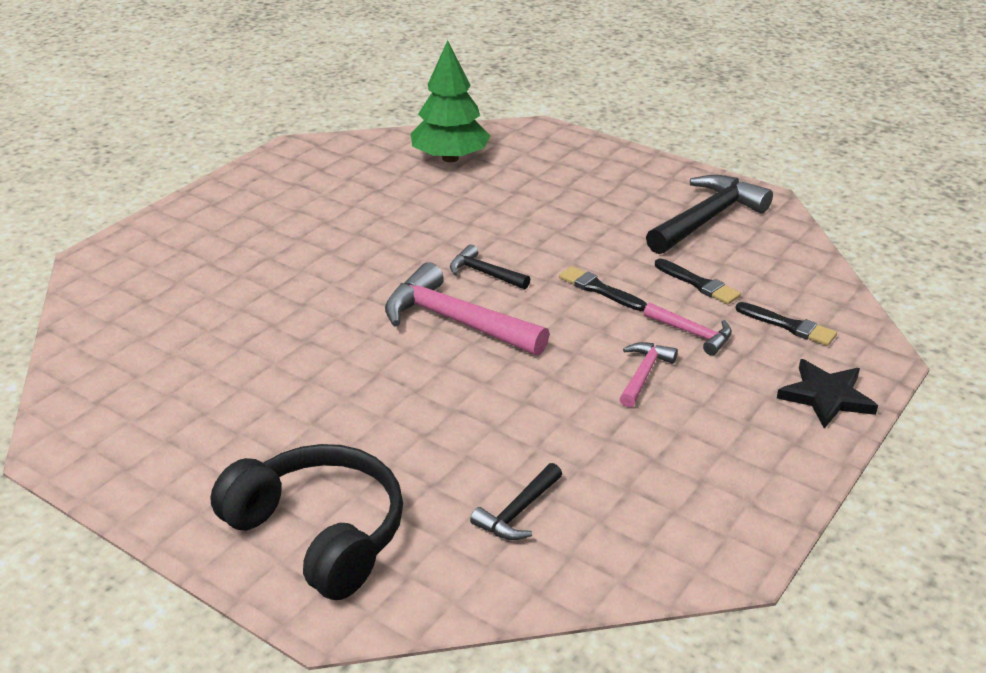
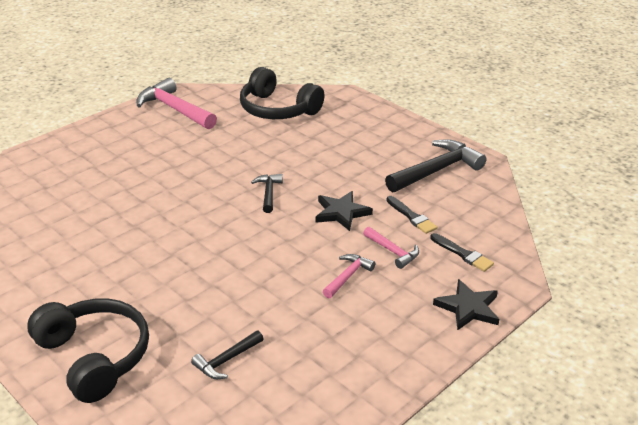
camera: 10 degrees right, 0 degrees up
pink hammer [385,262,550,356] -> pink hammer moved to [136,78,217,129]
green tree [411,40,491,162] -> black headphones [240,67,325,119]
black hammer [450,245,530,289] -> black hammer turned 45 degrees clockwise [251,174,283,213]
black brush [559,266,647,311] -> black star [316,191,373,231]

